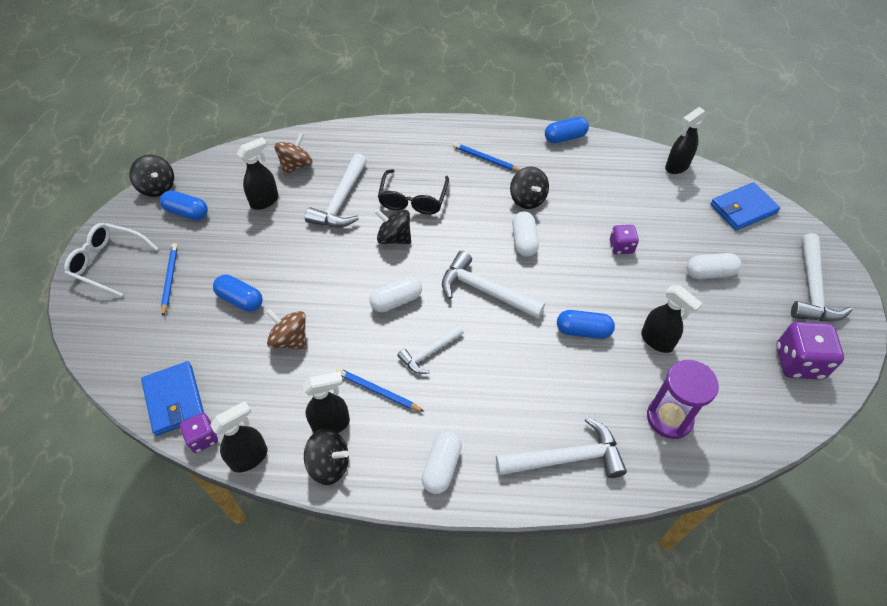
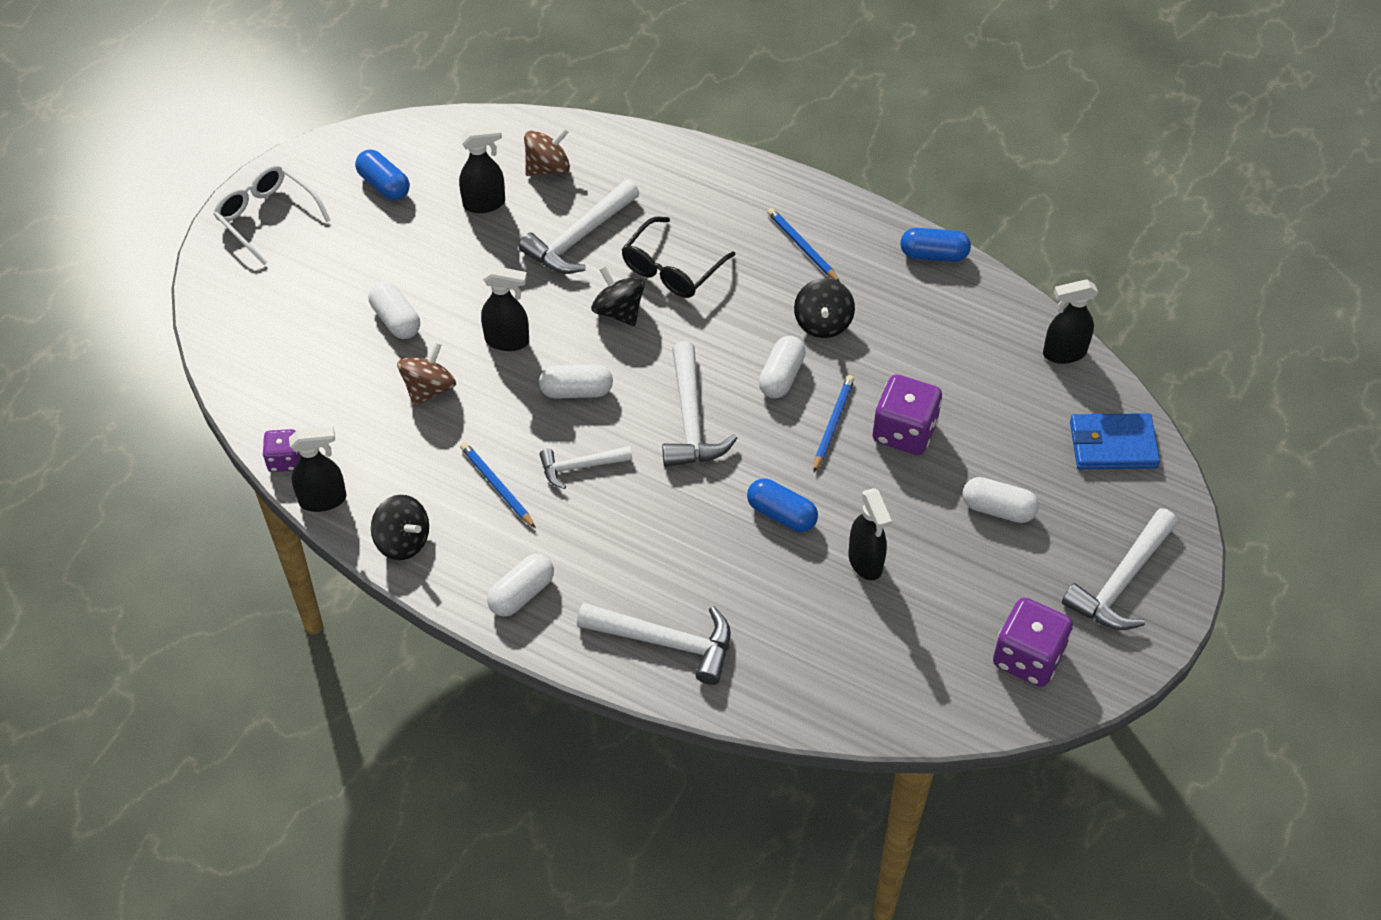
camera: 25 degrees right, 0 degrees up
black spinning top [129,155,174,197] -> none
blue wallet [141,361,204,436] -> none
blue pencil [161,243,178,316] -> blue pencil moved to [814,375,854,472]
blue capsule [213,275,263,312] -> white capsule [368,281,420,339]
brown spinning top [266,309,306,349] -> brown spinning top turned 60 degrees clockwise [397,342,456,407]
black spray bottle [303,371,350,433] -> black spray bottle moved to [481,266,529,351]
white hammer [442,251,545,319] -> white hammer turned 150 degrees counterclockwise [662,341,737,467]
purple dice [610,225,639,254] -> purple dice [872,374,942,455], size x1.73
purple hourglass [647,360,719,439] -> none

